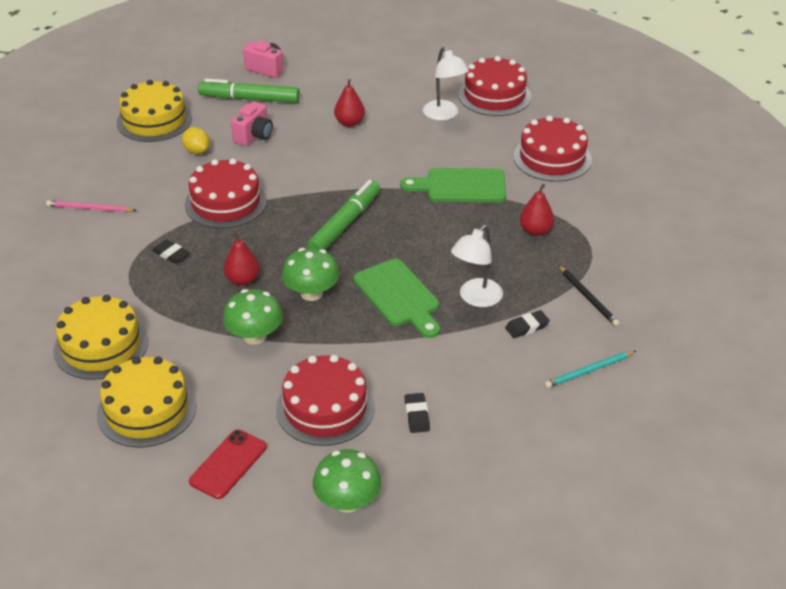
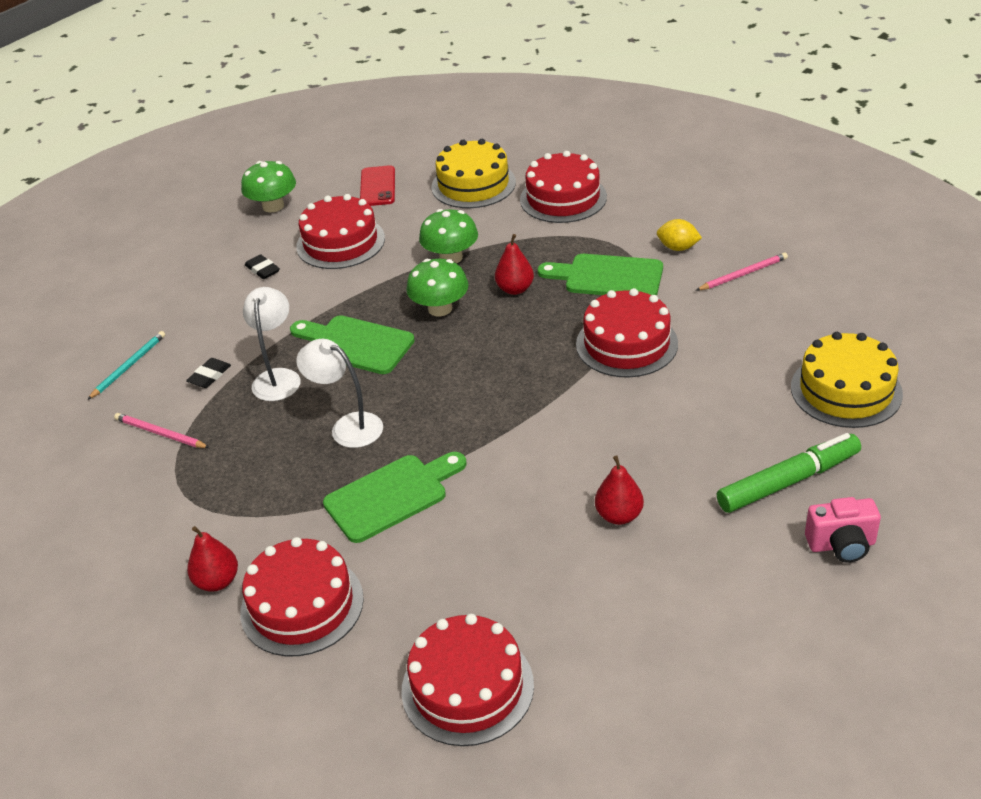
camera: 150 degrees right, 0 degrees up
yellow cake [53,295,148,380] -> red cake [520,151,607,223]
black eraser [152,239,190,264] -> green cutting board [538,254,663,296]
yellow lemon [182,127,210,154] -> yellow lemon moved to [657,219,702,251]
pink camera [231,101,273,146] -> none
green marker [307,180,380,250] -> none
white lamp [423,47,469,121] -> white lamp moved to [296,339,383,448]
red pear [520,184,554,236] -> red pear moved to [187,526,238,591]
black pencil [558,265,620,326] -> pink pencil [114,413,210,448]

